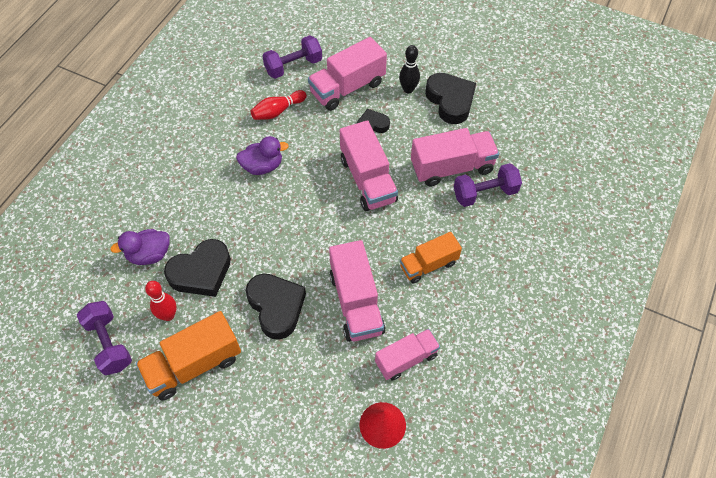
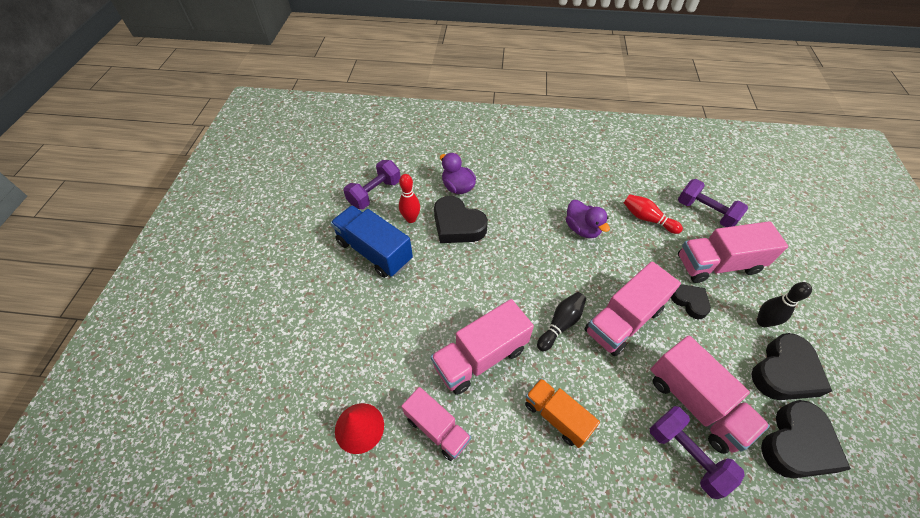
camera: 70 degrees right, 5 degrees down
orange truck [136,311,241,400] -> blue truck [331,205,413,278]
black heart [246,273,306,340] -> black heart moved to [761,400,851,478]
pink truck [308,37,387,111] -> pink truck turned 45 degrees counterclockwise [678,221,788,283]
none -> black bowling pin [537,292,586,351]

